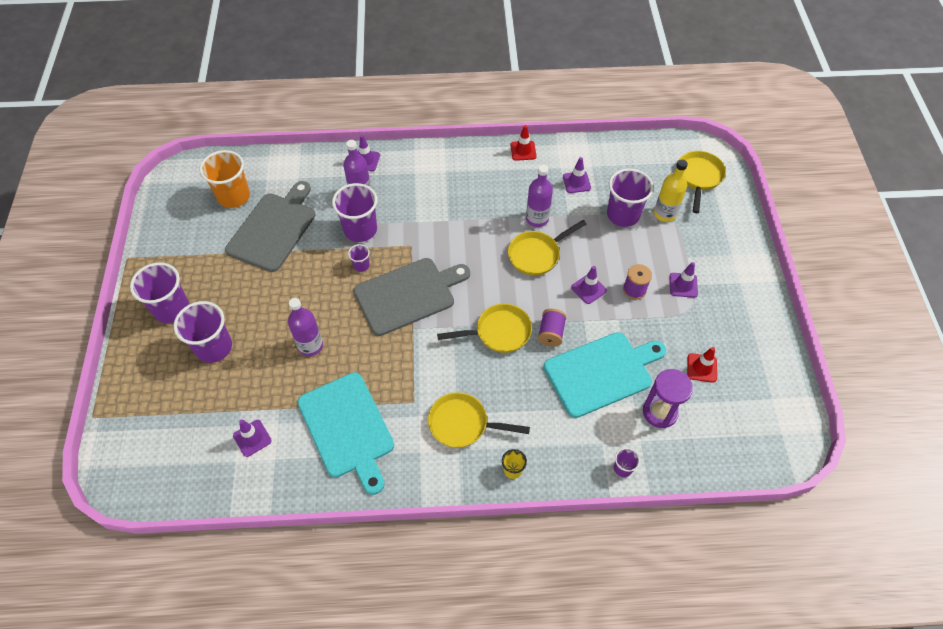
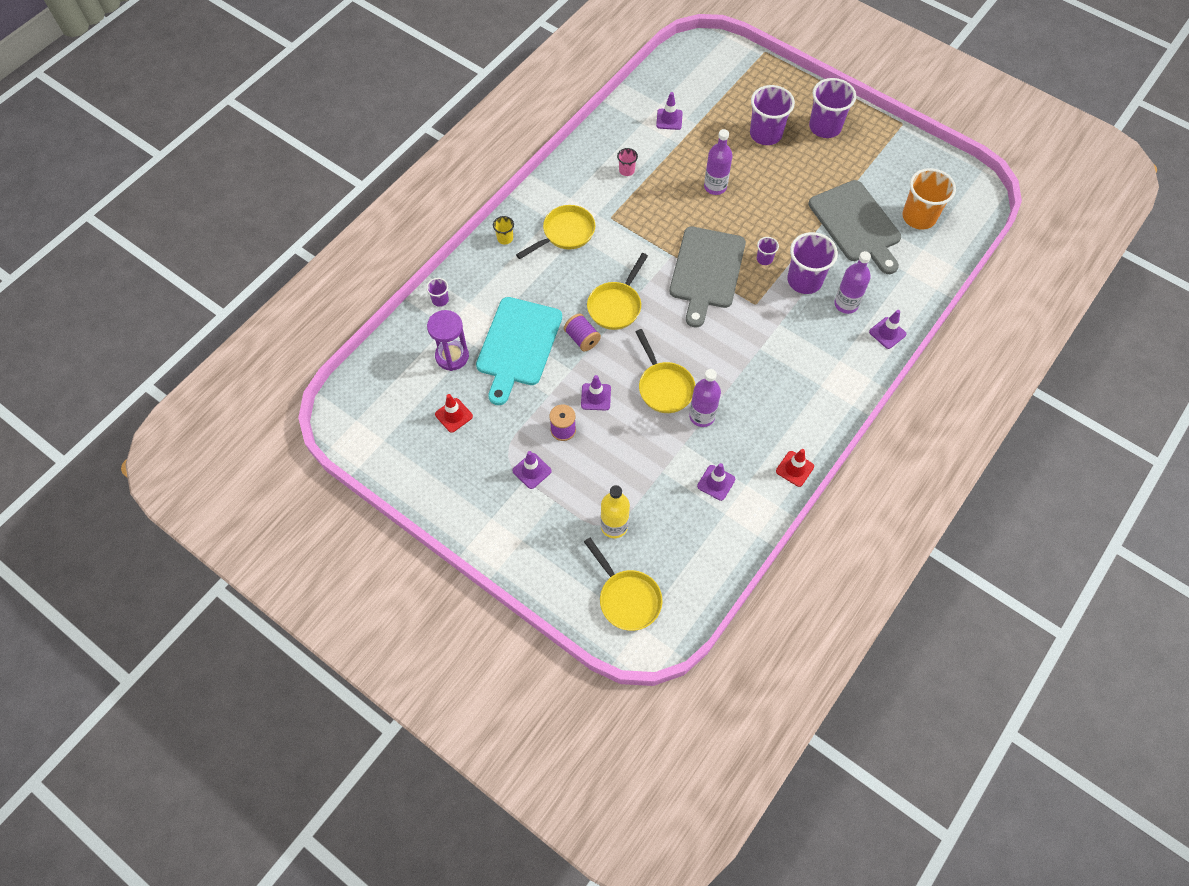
camera: 130 degrees right, 5 degrees up
turquoise cutting board [297,372,394,495] -> pink cup [617,148,638,176]
yellow pan [508,220,587,276] -> yellow pan turned 150 degrees clockwise [636,329,695,413]
purple cup [607,168,654,227] -> none

